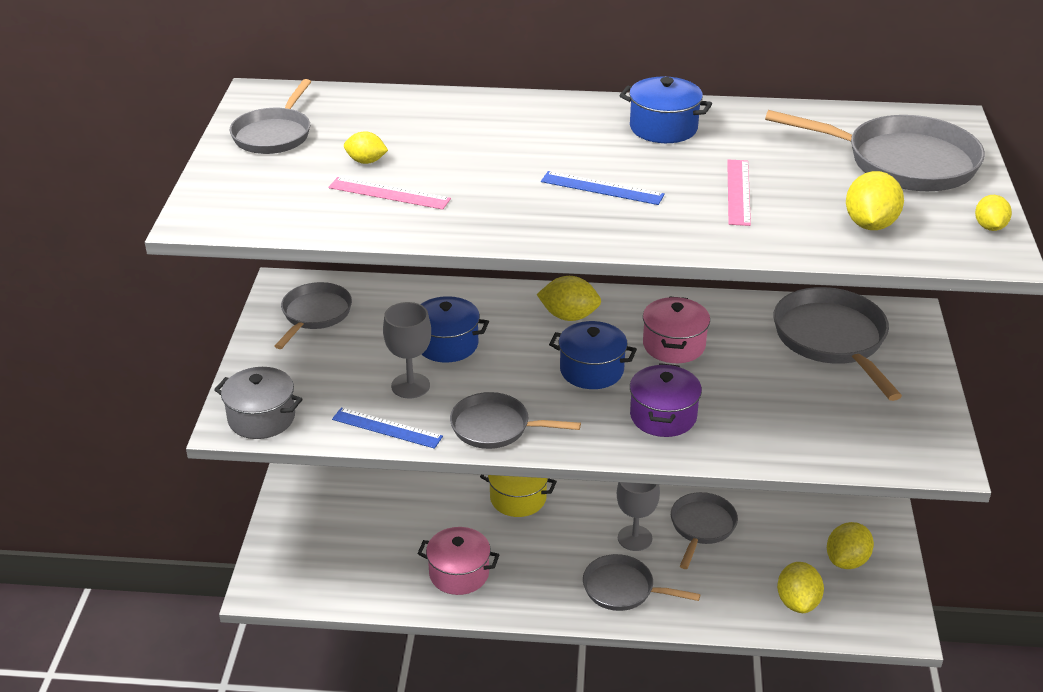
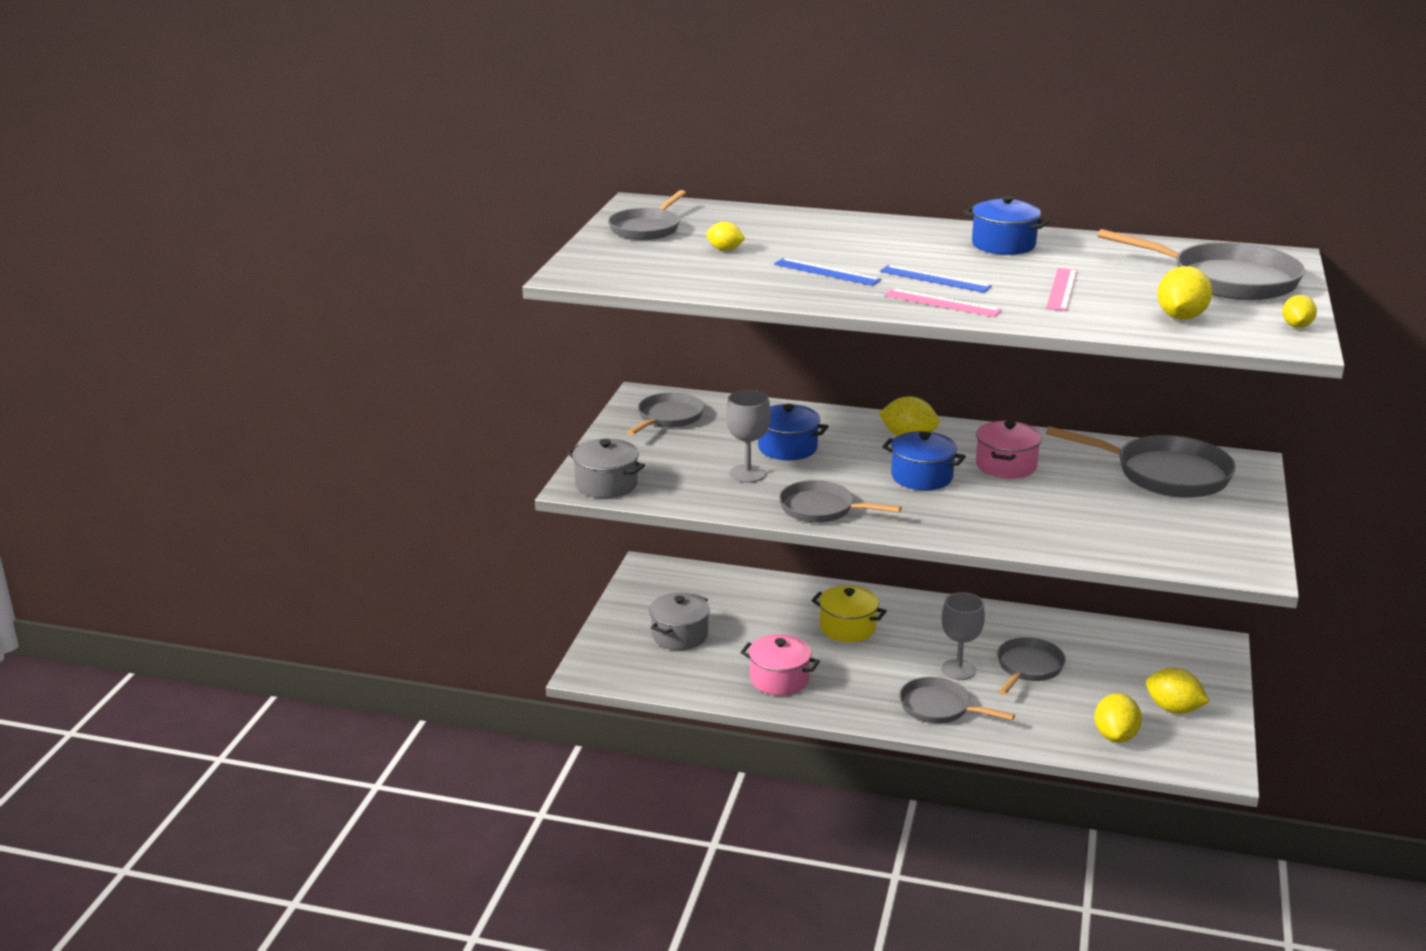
camera: 10 degrees right, 10 degrees down
pink ruler [329,177,451,210] -> pink ruler moved to [884,288,1002,317]
blue ruler [332,407,443,449] -> blue ruler moved to [774,258,881,286]
purple pot [630,363,702,437] -> none
grey pan [773,287,902,401] -> grey pan turned 120 degrees clockwise [1046,426,1236,498]
yellow lemon [827,522,874,569] -> yellow lemon turned 75 degrees clockwise [1146,668,1209,714]
none -> grey pot [649,592,710,650]

